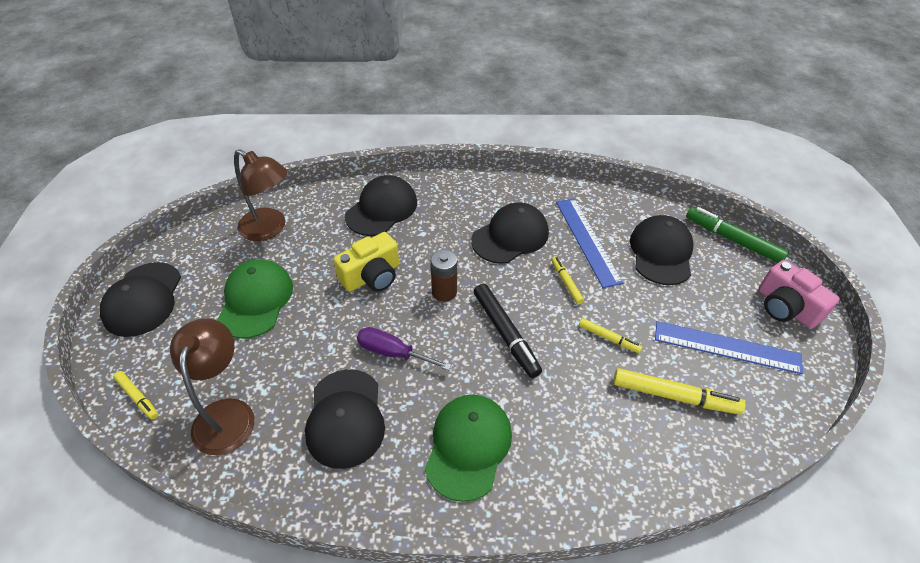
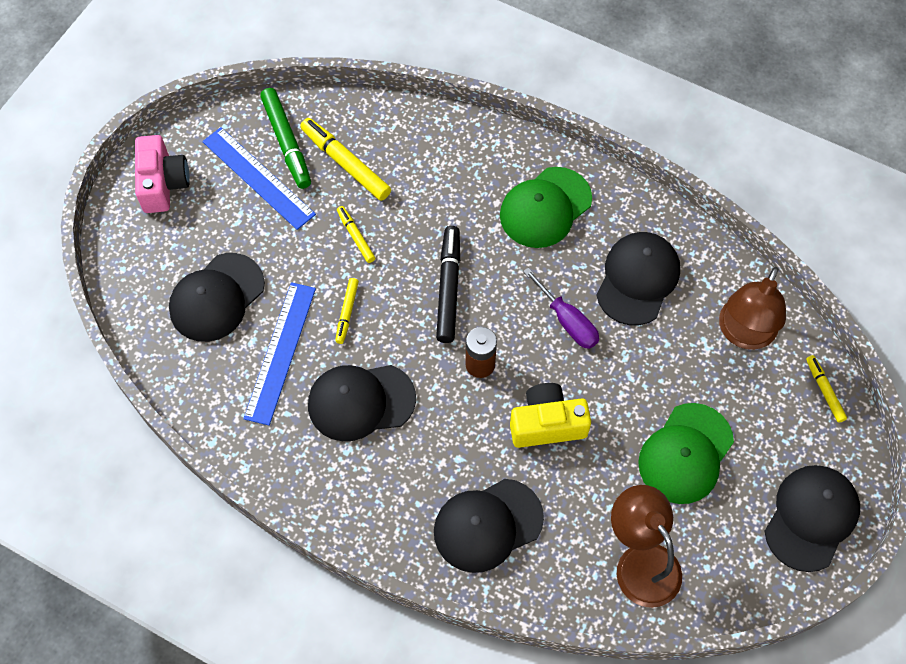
camera: 150 degrees left, 15 degrees up
green marker [686,207,789,263] -> green marker moved to [260,88,311,189]

